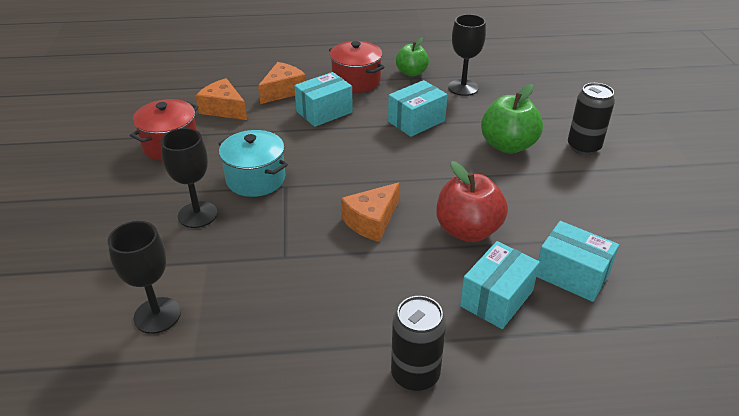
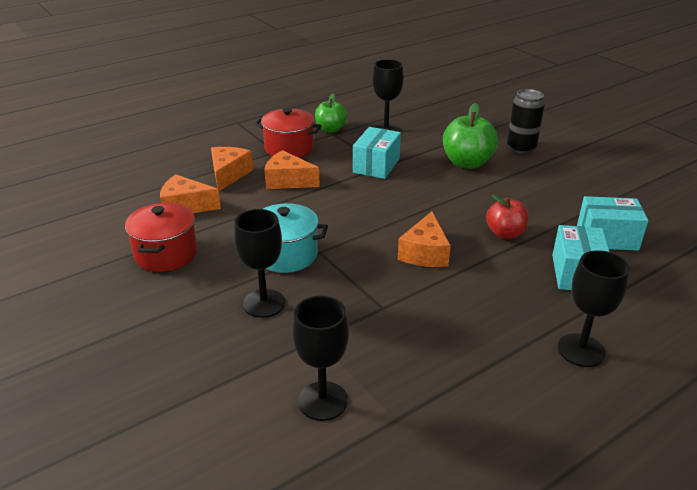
camera: 30 degrees left, 5 degrees down
turquoise box [294,72,353,127] -> orange cheese [265,150,320,189]
black can [391,296,446,391] -> black goblet [558,250,630,367]
red apple [437,161,508,242] -> red apple [486,195,529,239], size x0.65

